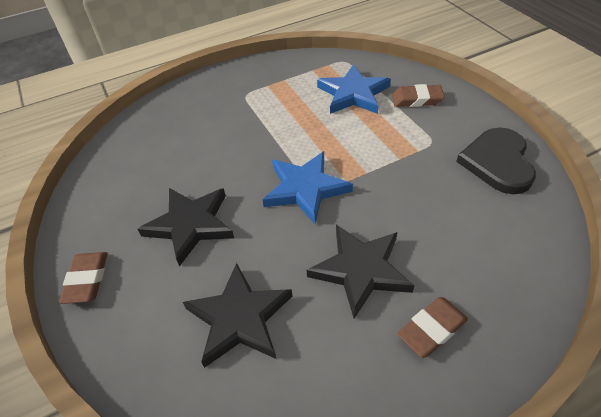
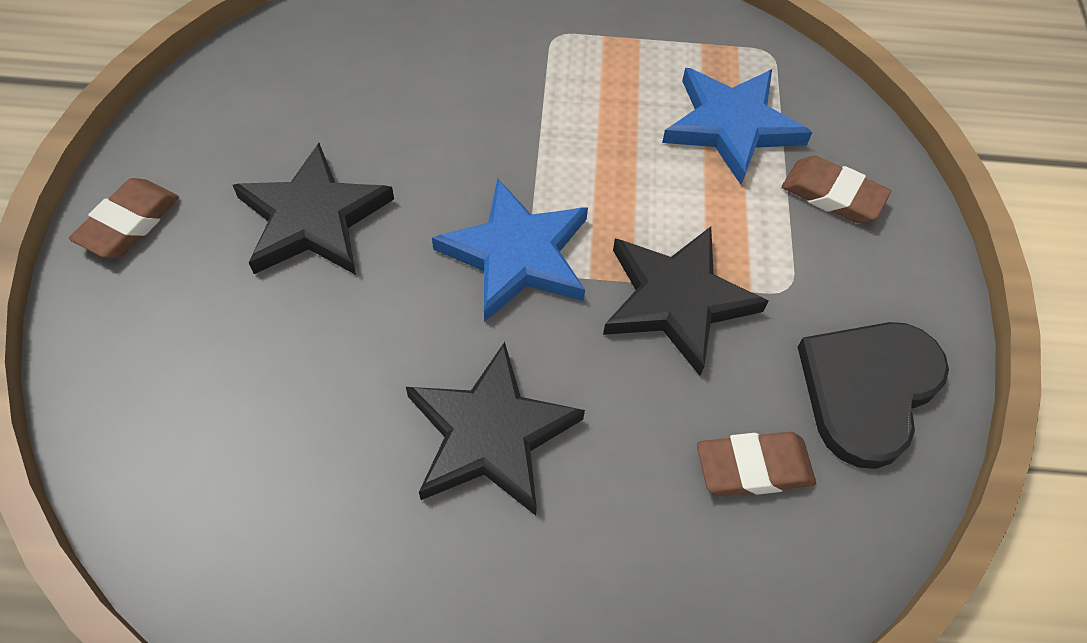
camera: 25 degrees right, 10 degrees up
black star [183,263,292,368] -> black star moved to [603,227,769,376]
brown eraser [397,297,468,358] -> brown eraser moved to [697,432,816,496]

